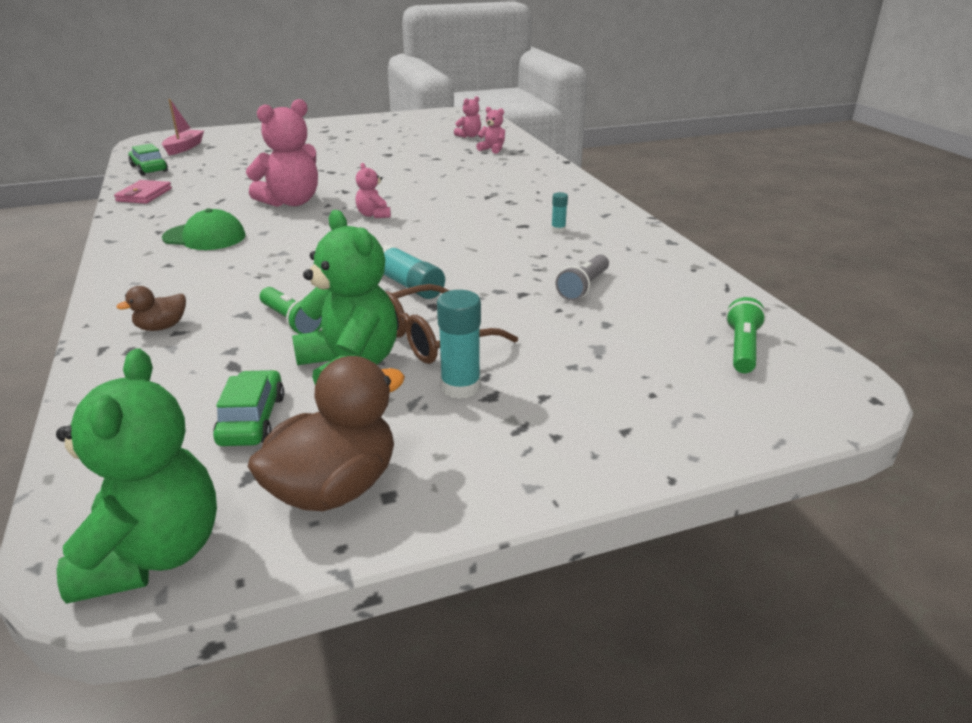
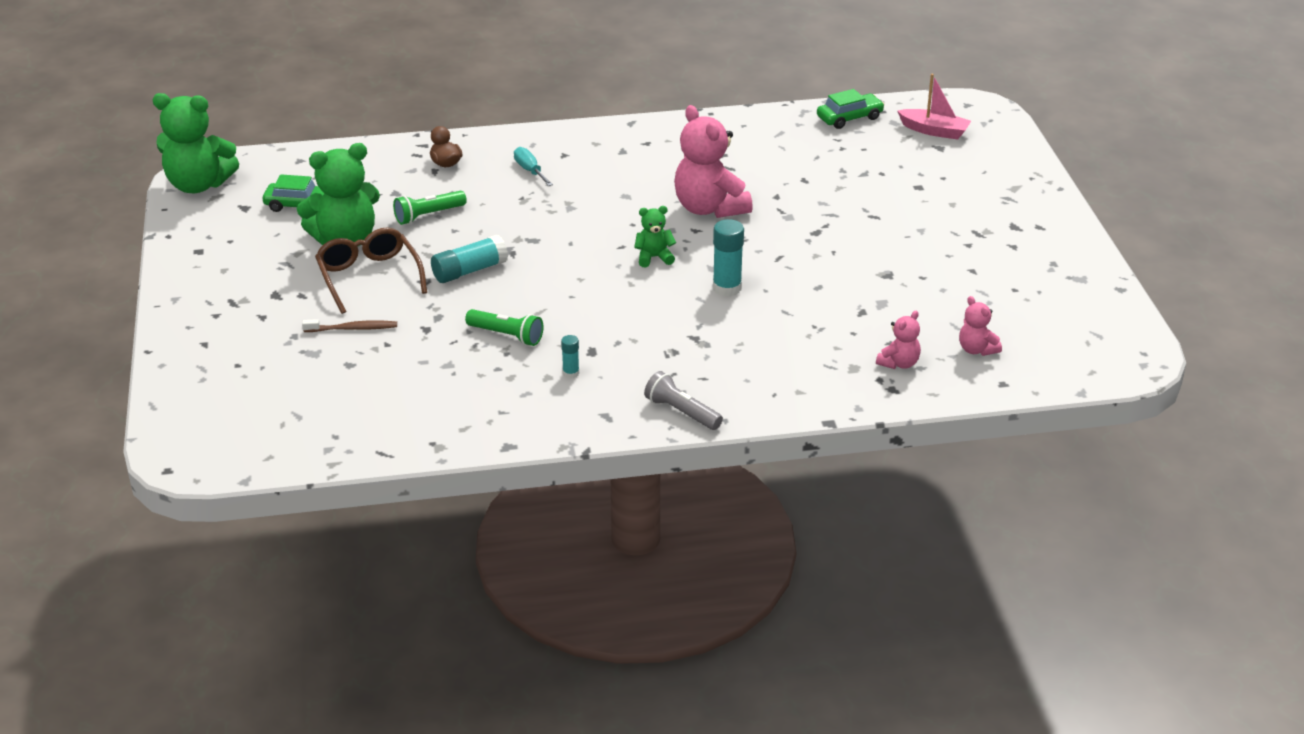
camera: 100 degrees right, 5 degrees up
pink wallet [114,180,172,204] -> none
green cap [162,208,246,250] -> none
brown duck [248,356,405,511] -> none
pink teddy bear [356,163,391,218] -> green teddy bear [634,206,676,267]
turquoise glue stick [437,290,481,399] -> turquoise glue stick moved to [713,219,744,297]
grey flashlight [556,254,609,301] -> grey flashlight moved to [644,371,723,430]
green flashlight [726,297,766,373] -> green flashlight moved to [465,309,544,346]
none -> brown toothbrush [302,319,397,332]
none -> turquoise screwdriver [514,147,553,186]

